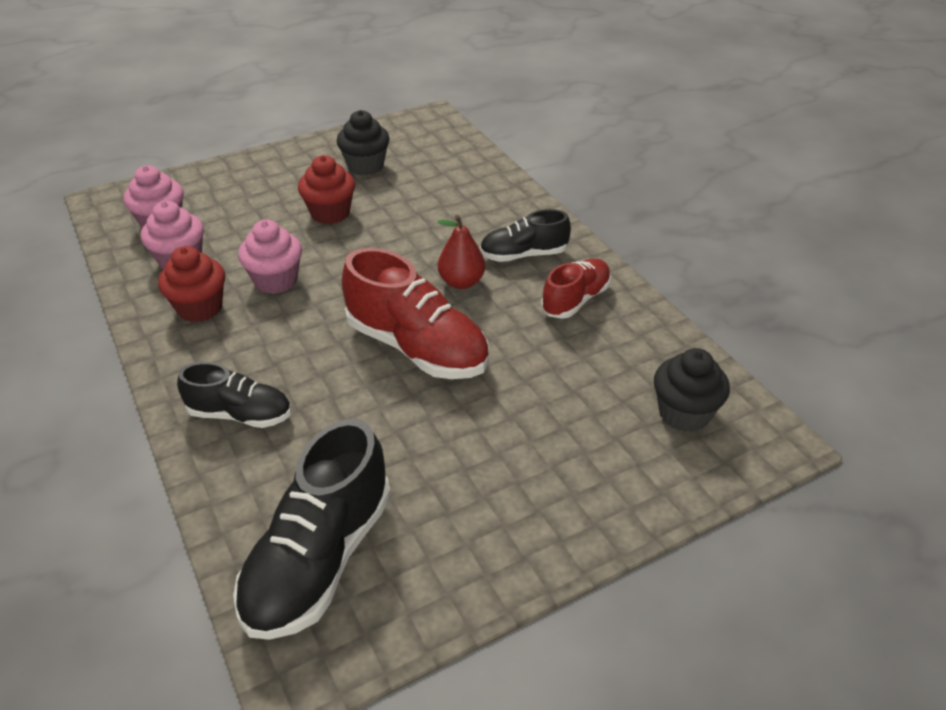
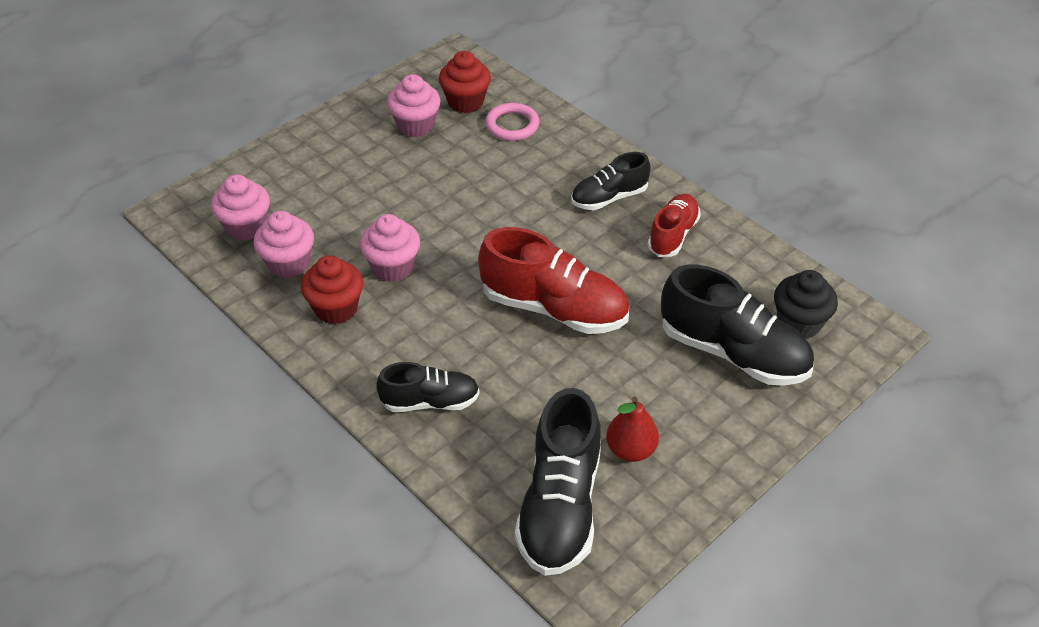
camera: 15 degrees left, 5 degrees up
red cupcake [298,155,355,224] -> red cupcake moved to [439,51,491,113]
black cupcake [337,110,390,176] -> pink cupcake [387,74,441,137]
red pear [438,215,485,289] -> red pear moved to [606,396,659,462]
none -> pink ring [485,103,539,141]
none -> black shoe [661,264,814,386]

